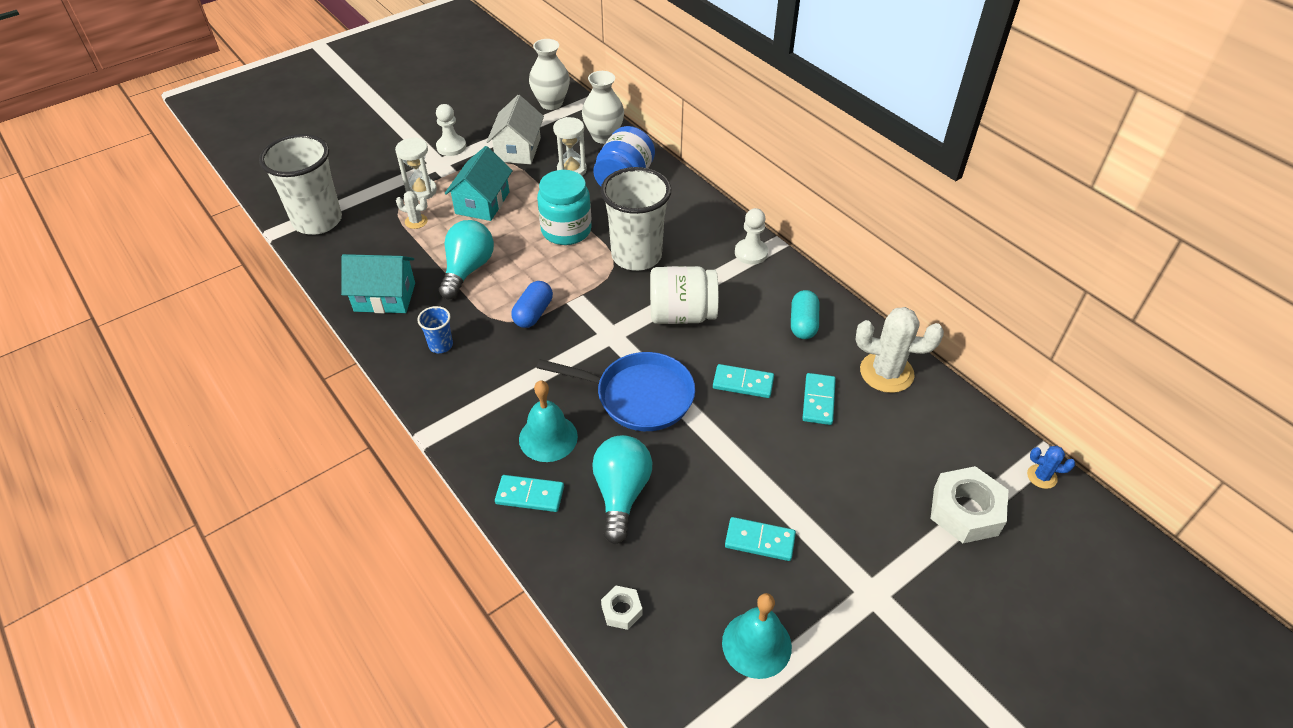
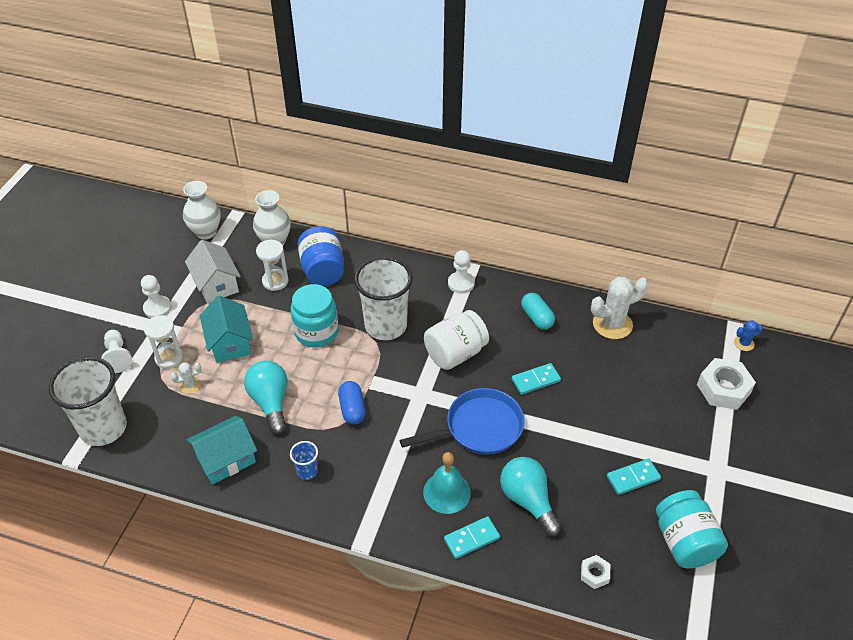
camera: 35 degrees left, 0 degrees up
turquoise bell [722,593,792,679] -> turquoise jar [656,490,728,569]
turquoise domino [802,373,836,425] -> none
none -> white pawn [101,330,132,373]

